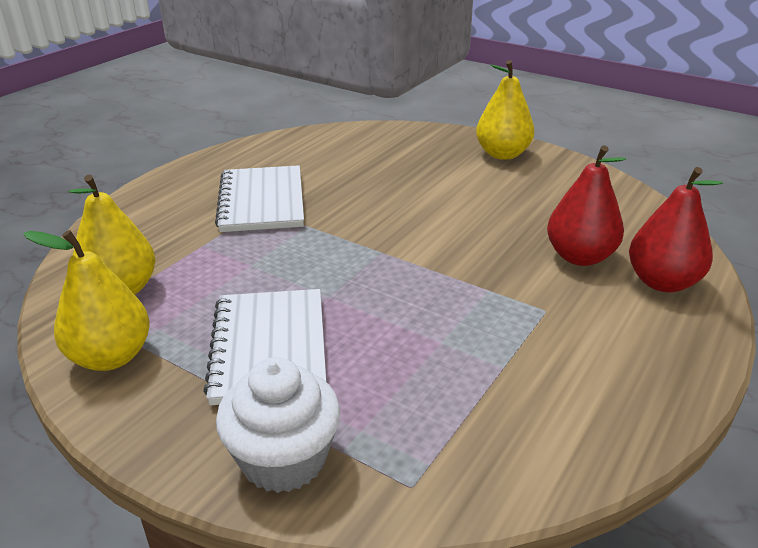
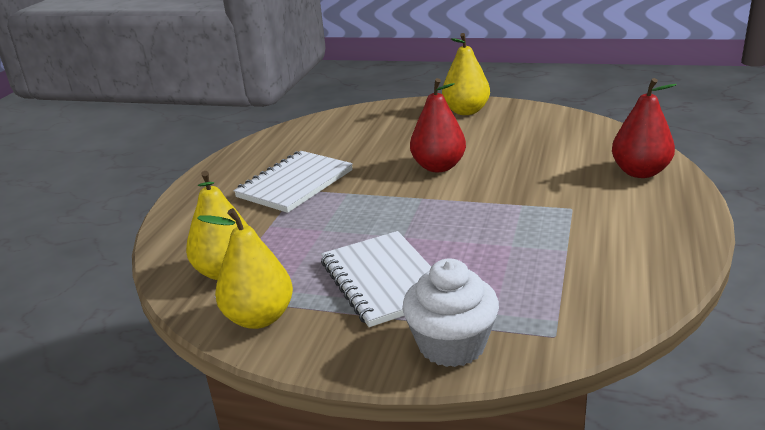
camera: 15 degrees left, 5 degrees down
white notebook [215,165,304,232] -> white notebook turned 60 degrees clockwise [234,151,353,213]
red pear [547,145,626,266] -> red pear moved to [410,78,466,172]

